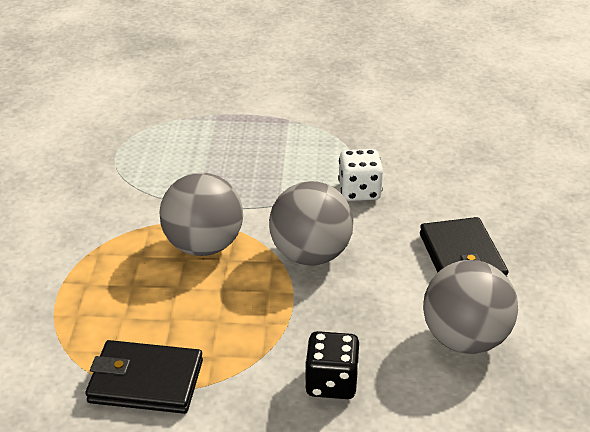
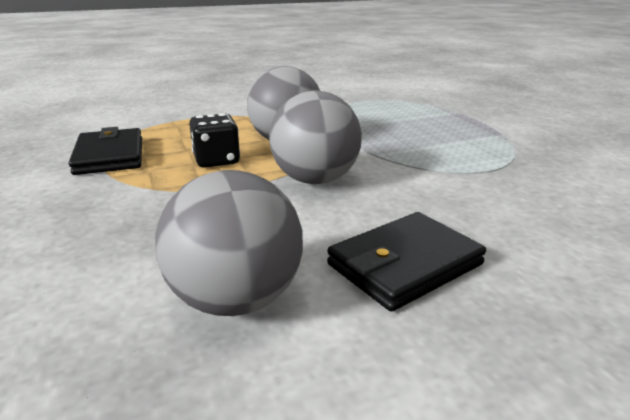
camera: 65 degrees right, 10 degrees down
black dice [305,331,359,399] -> black dice moved to [189,113,240,168]
white dice [338,149,383,201] -> none

